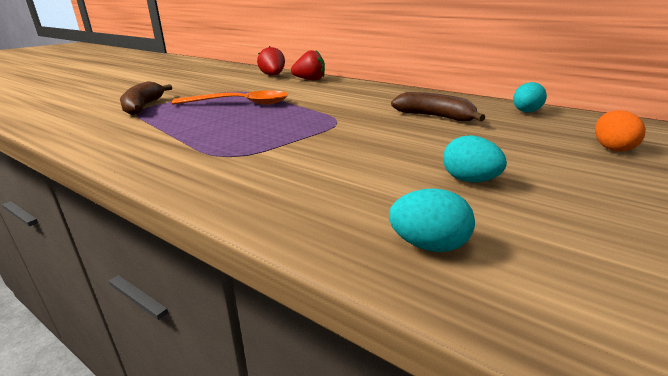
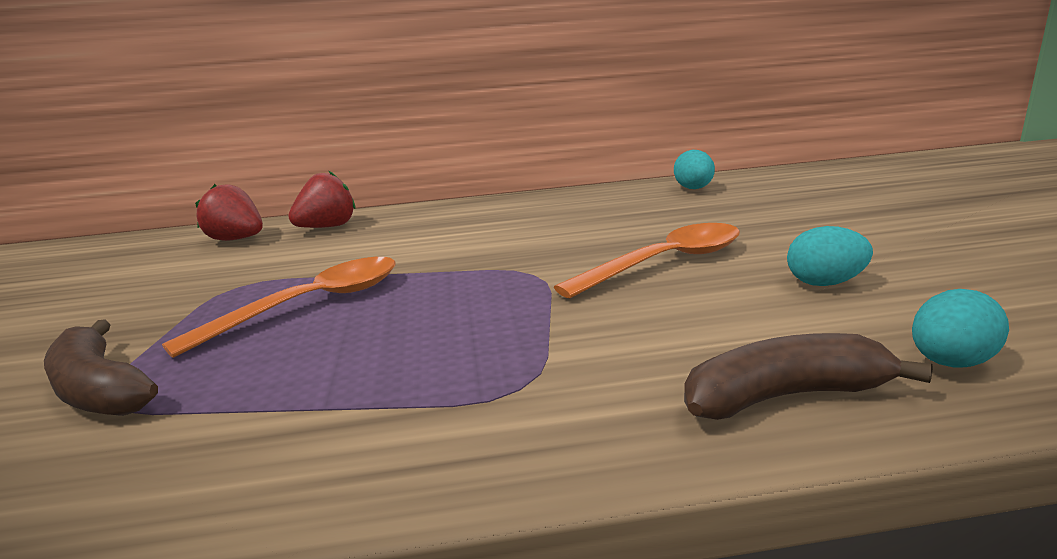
camera: 40 degrees left, 5 degrees down
brown banana [391,92,485,121] -> brown banana moved to [684,333,933,420]
orange egg [595,110,646,151] -> none
none -> orange spoon [554,223,740,298]

